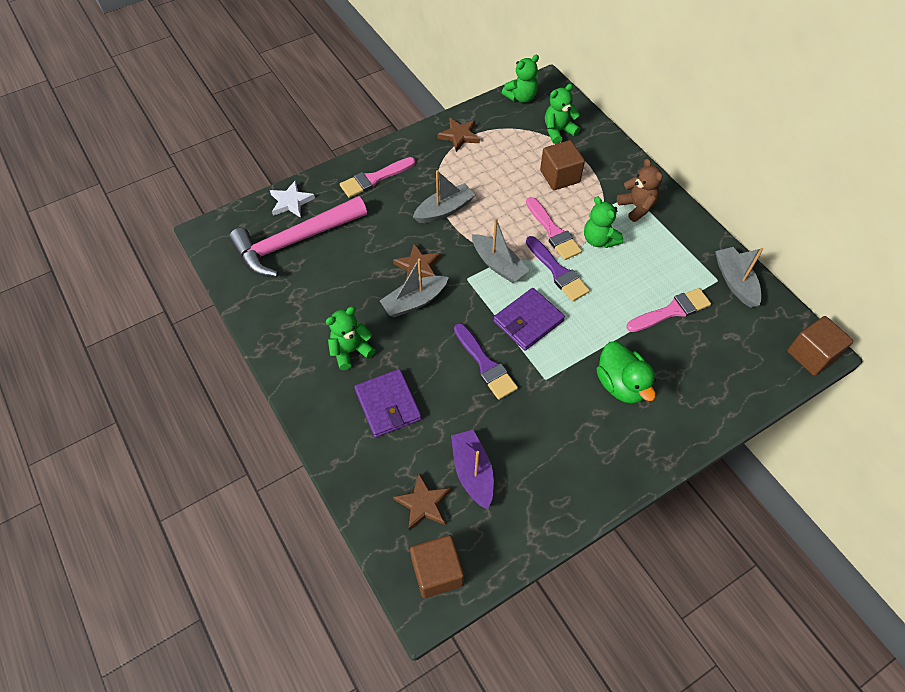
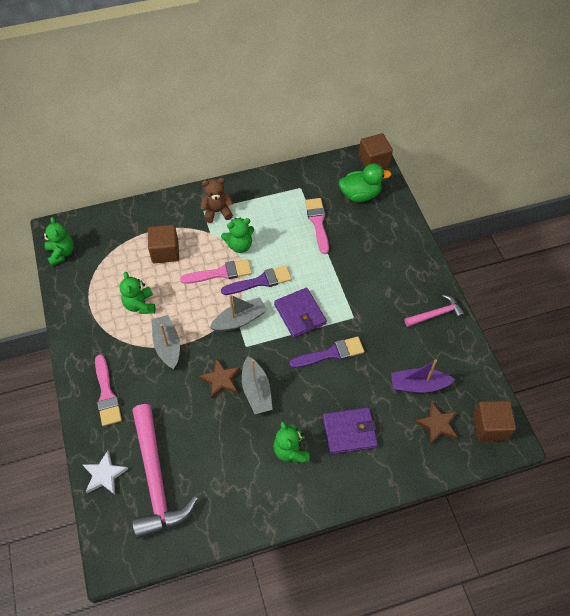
camera: 75 degrees left, 0 degrees up
brown star [437,118,480,152] -> none
green teddy bear [545,84,580,144] -> green teddy bear moved to [120,272,155,314]
green duck [596,342,656,404] -> green duck moved to [339,163,391,202]
grey boat [715,247,763,308] -> none
none -> pink hammer [404,295,465,327]

